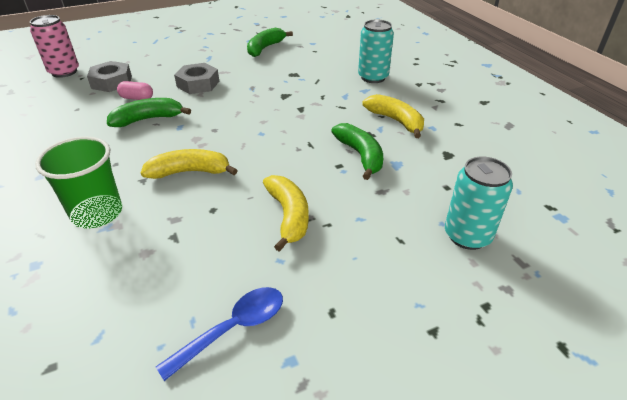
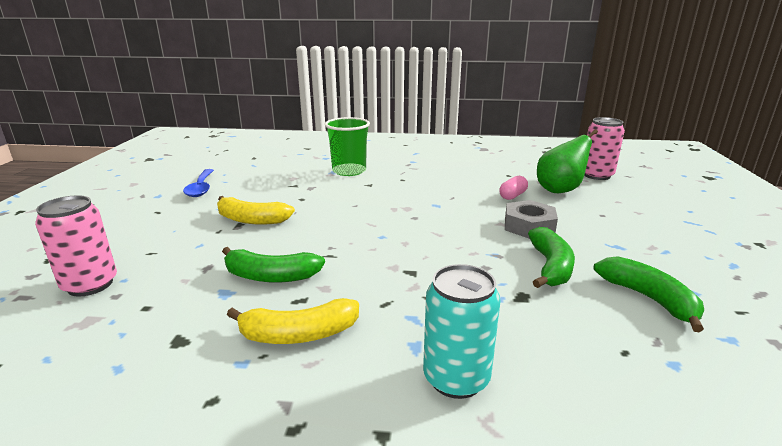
camera: 120 degrees right, 15 degrees down
grey nut [87,61,132,92] -> green pear [537,129,598,193]
green banana [107,98,191,127] -> green banana moved to [528,227,575,288]
yellow banana [141,149,238,179] -> none
turquoise can [445,157,513,250] -> pink can [35,195,117,297]

